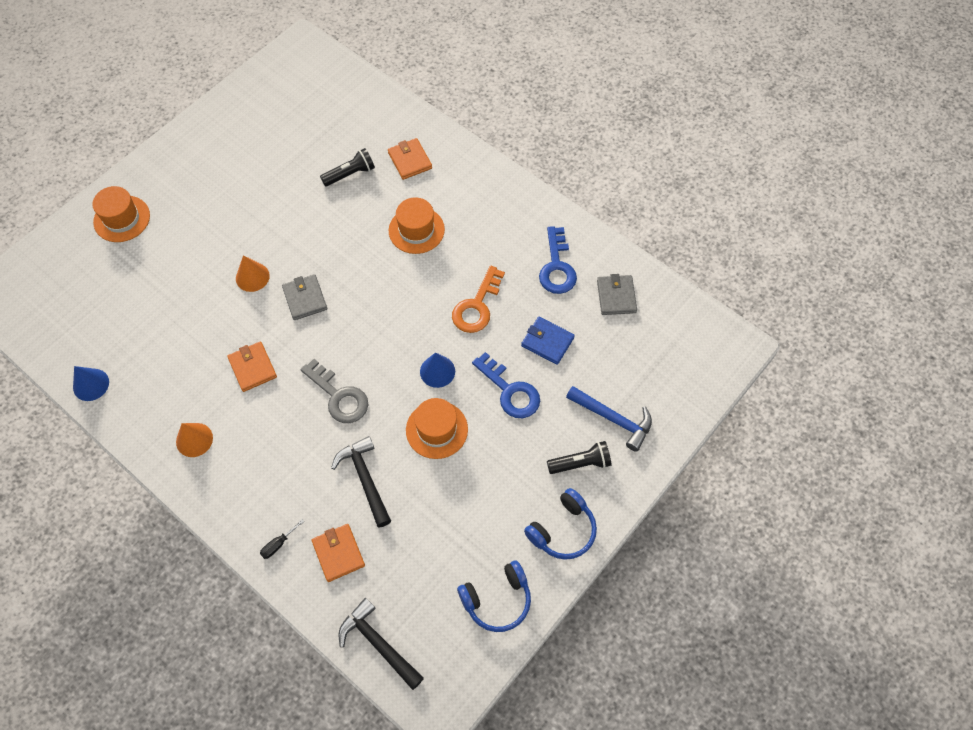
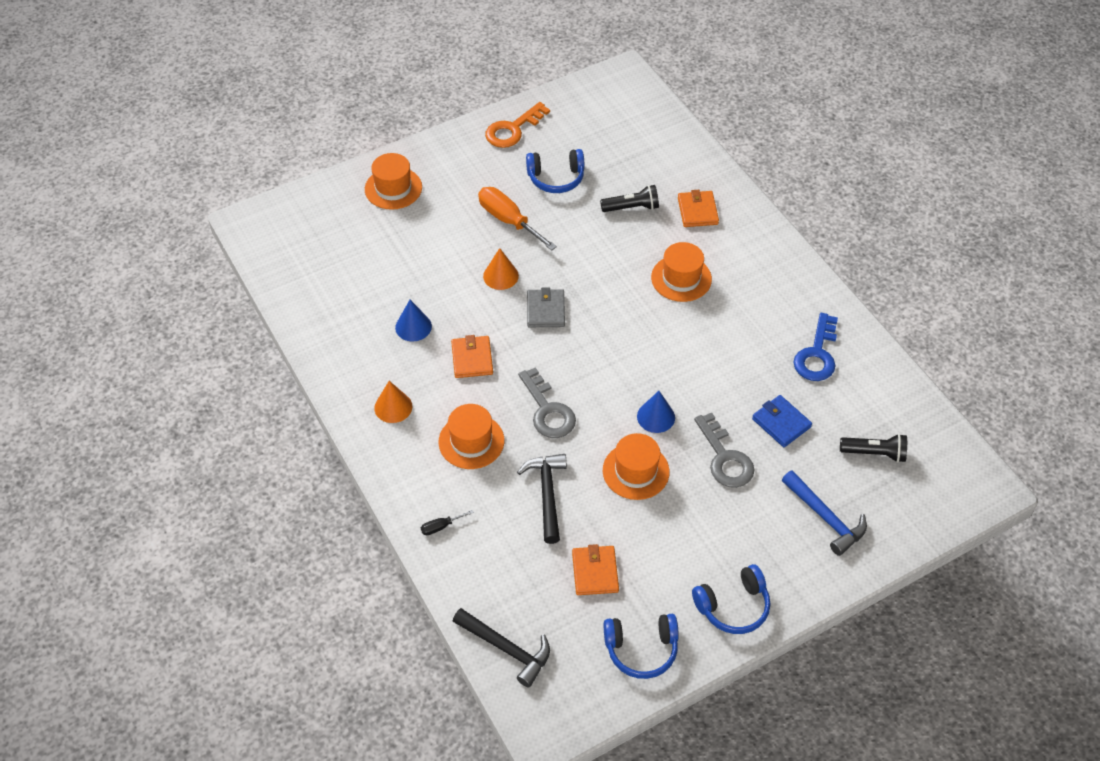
camera: 20 degrees right, 10 degrees down
blue cone [73,366,109,401] -> blue cone moved to [395,300,432,342]
orange wallet [312,524,365,582] -> orange wallet moved to [572,544,619,595]
black hammer [338,598,424,690] -> black hammer turned 150 degrees clockwise [453,608,550,687]
orange key [452,266,505,333] -> orange key moved to [485,102,550,148]
blue key [472,352,540,418] -> grey key [694,413,754,488]
black flashlight [547,441,611,474] -> black flashlight moved to [840,434,907,463]
grey wallet [597,274,637,315] -> none
none -> orange hat [438,404,504,469]
none -> orange screwdriver [478,187,557,250]
none -> blue headphones [526,149,585,193]

